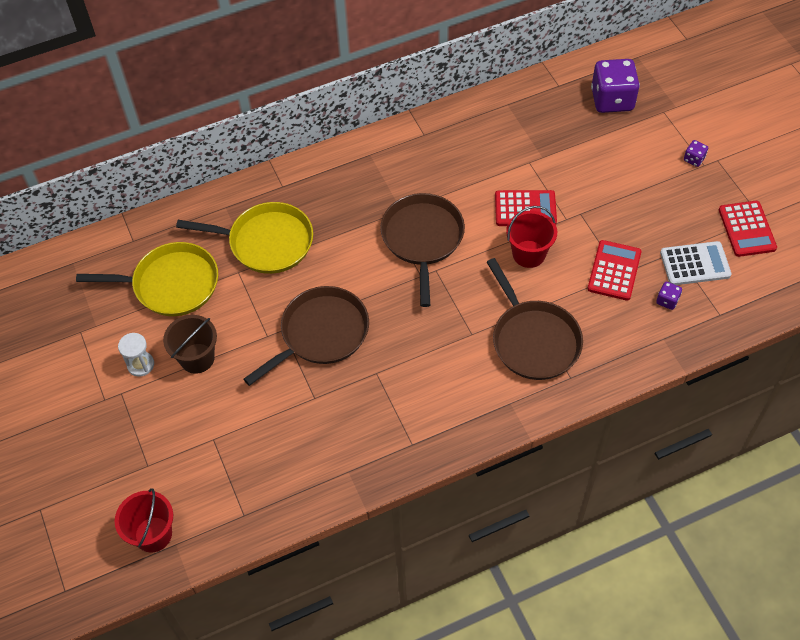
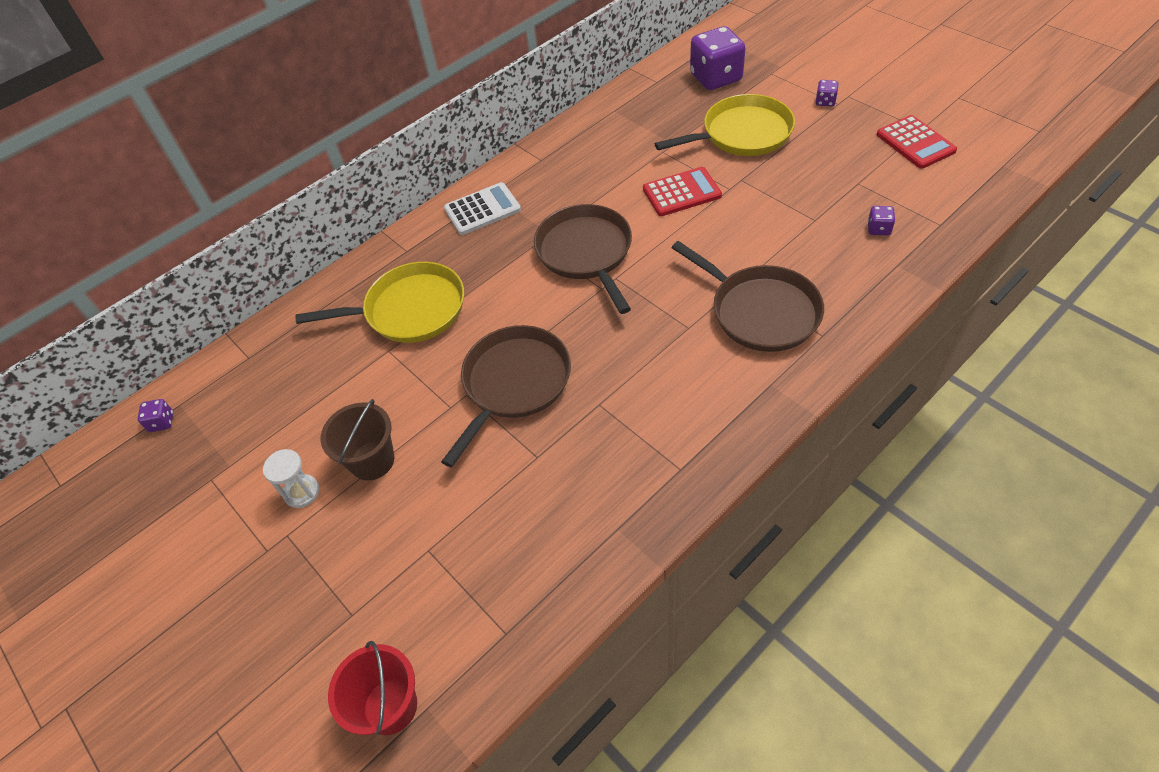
camera: 15 degrees left, 5 degrees down
yellow pan [76,242,218,316] -> yellow pan moved to [655,94,795,156]
red bucket [506,206,557,268] -> none
red calculator [587,240,642,301] -> none
white calculator [660,241,731,285] -> white calculator moved to [444,182,521,235]
none -> purple dice [138,399,173,432]

